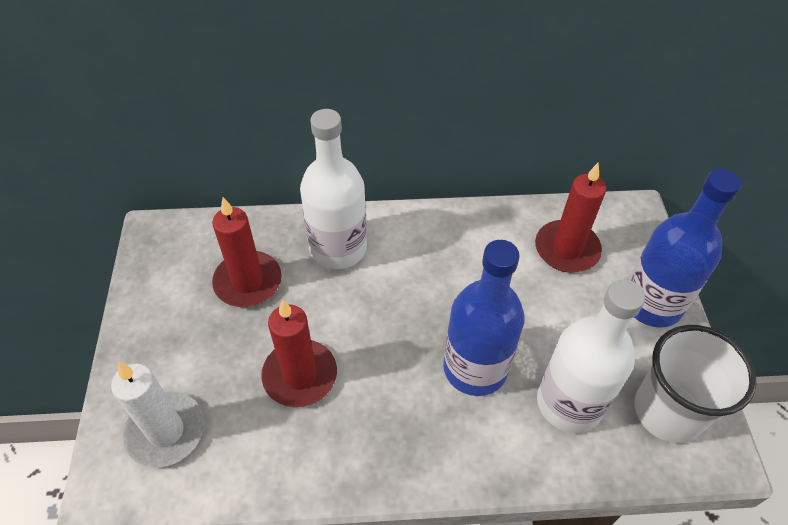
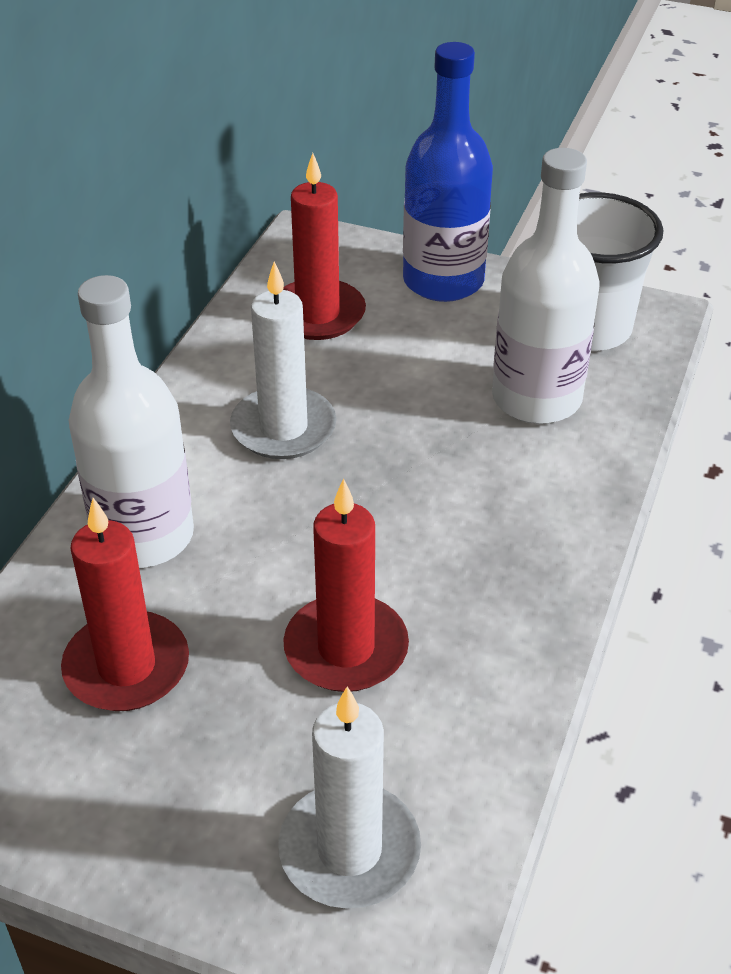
camera: 65 degrees left, 10 degrees down
blue bottle [443,240,525,396] -> none
none -> white candle [230,261,337,459]

